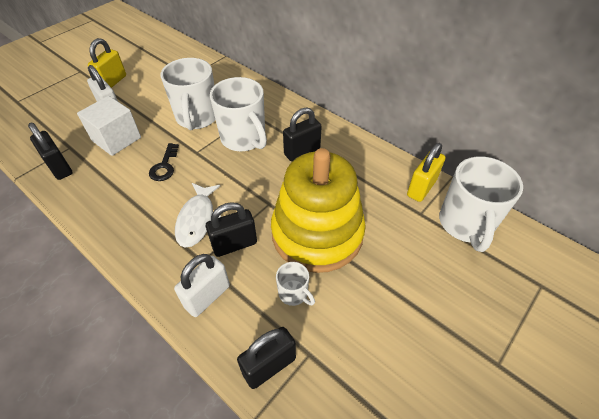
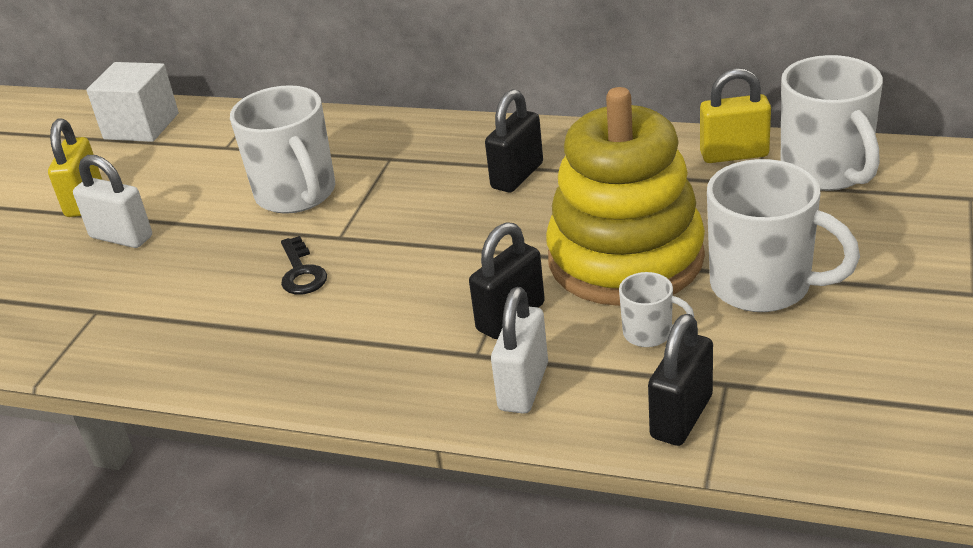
camera: 20 degrees left, 15 degrees down
black padlock [28,123,73,180] -> none
white cube [77,96,141,156] -> white cube moved to [86,62,179,142]
white fish [175,183,221,248] -> none
white mug [210,77,267,151] -> white mug moved to [707,159,860,312]
yellow padlock [407,143,445,202] -> yellow padlock turned 75 degrees clockwise [700,68,771,163]

